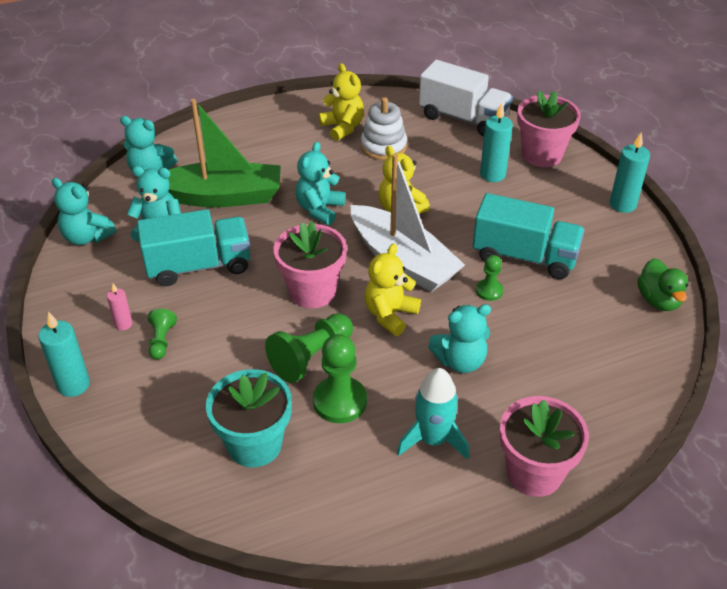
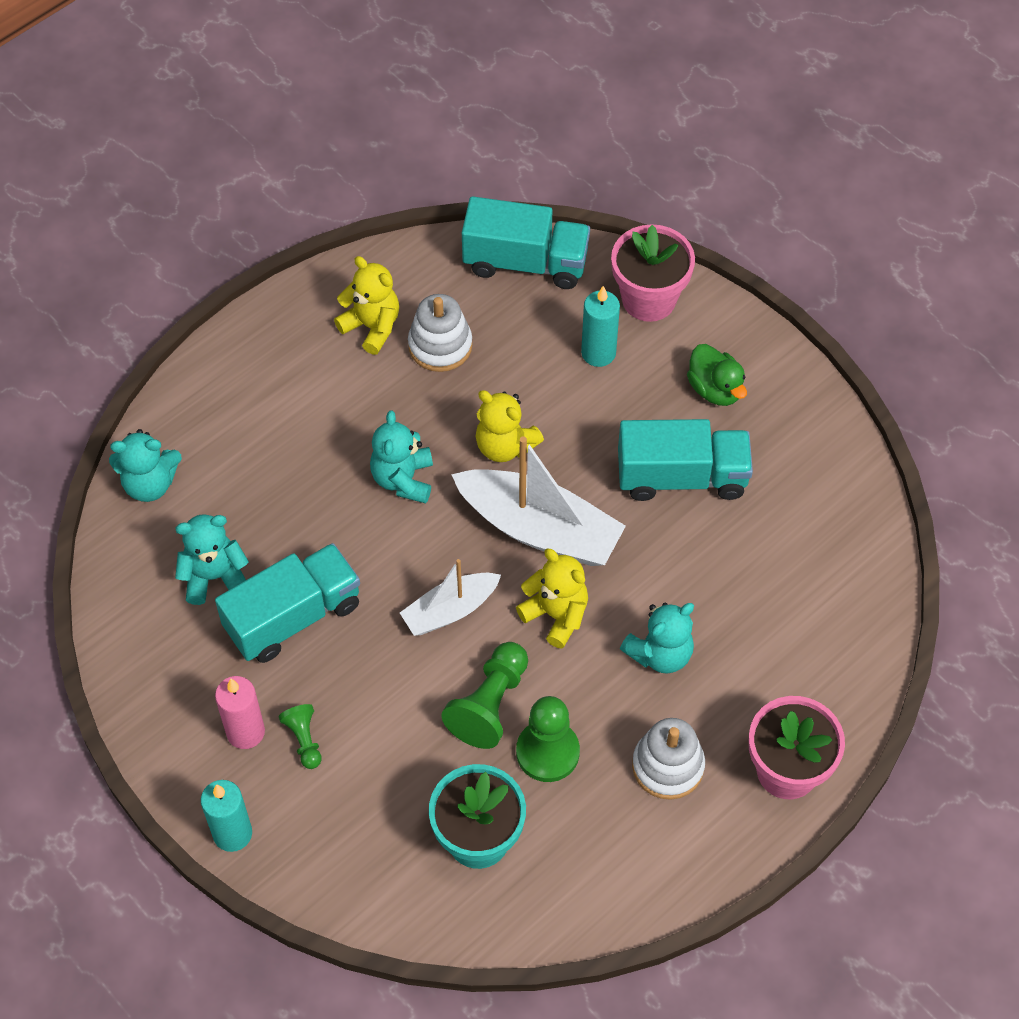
camera: 20 degrees left, 15 degrees up
turquoise teddy bear [52,178,116,245] -> none
pink candle [107,284,133,331] -> pink candle [215,676,265,749], size x1.72
green boat [168,99,281,207] -> none
pink flower pot [274,222,347,308] -> white boat [400,559,501,636]
yellow teddy bear [364,244,421,336] -> yellow teddy bear turned 120 degrees clockwise [516,549,588,648]
turquoise rocket [397,368,469,460] -> white stacking toy [632,718,705,800]
white truck [419,60,513,137] -> turquoise truck [462,196,590,289]
green pawn [476,255,503,301] -> none
turquoise candle [610,133,650,213] -> none
green duck [637,258,688,311] -> green duck moved to [687,344,747,406]

